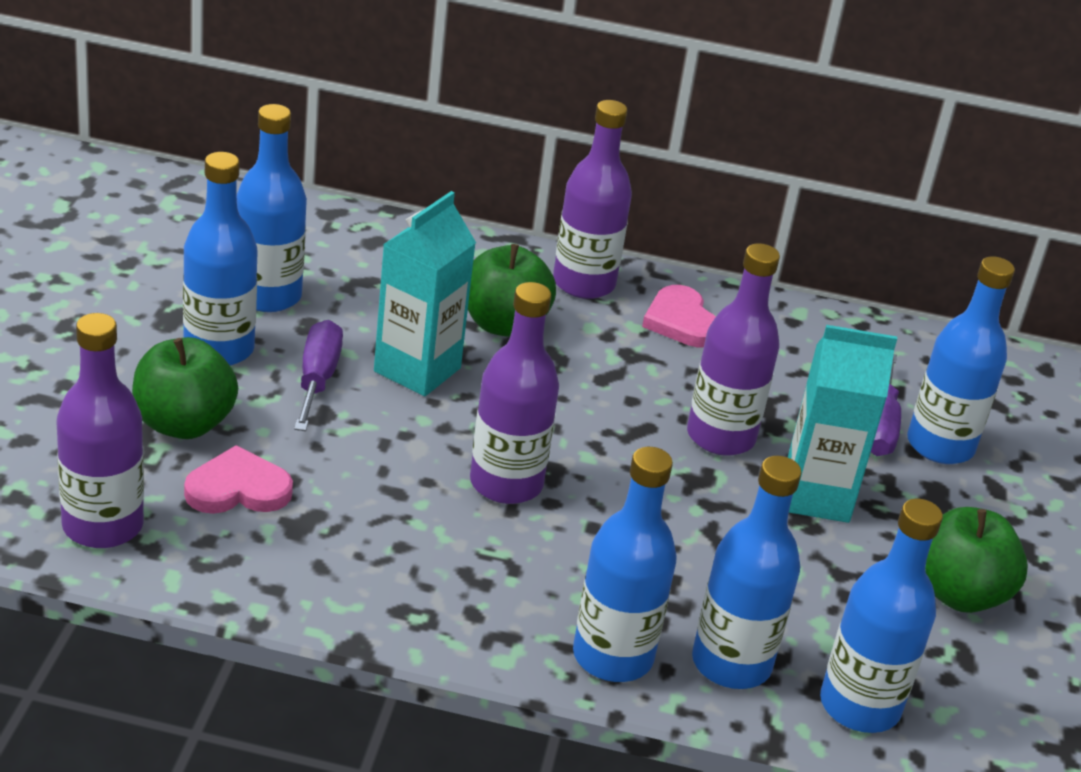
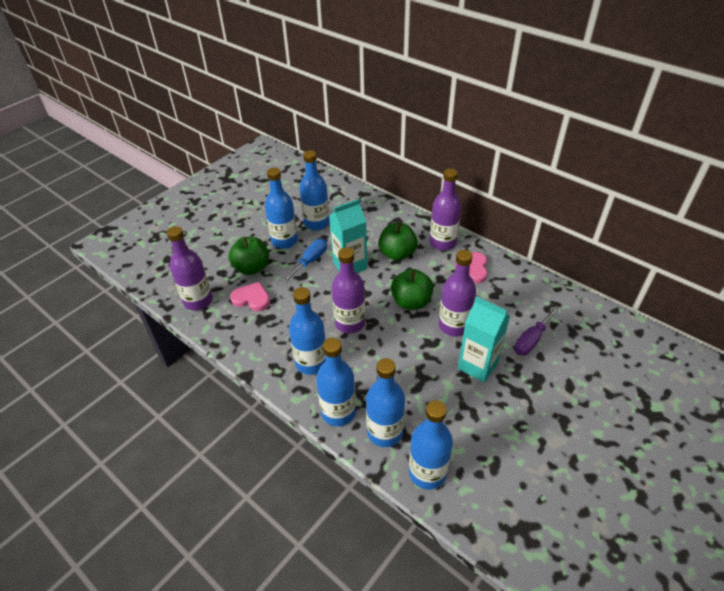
camera: 35 degrees right, 10 degrees up
purple screwdriver [294,320,343,431] -> blue screwdriver [282,239,327,282]
blue bottle [907,256,1015,464] -> blue bottle moved to [289,287,326,375]
green apple [925,507,1028,613] -> green apple moved to [391,269,434,310]

